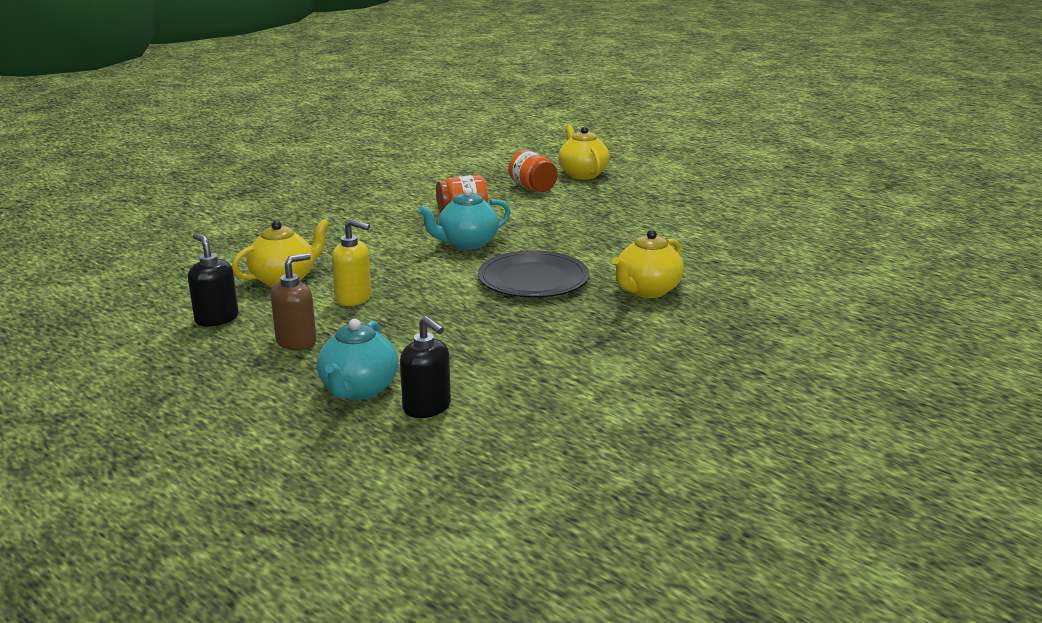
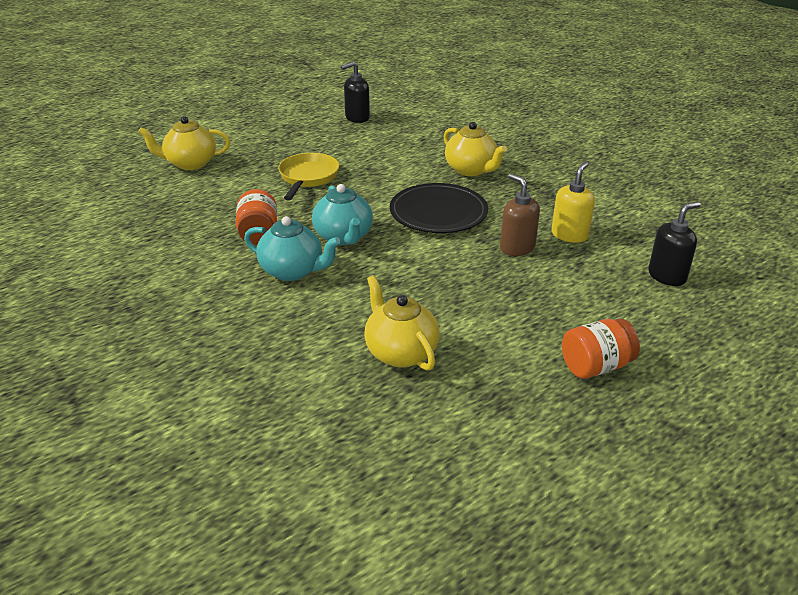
camera: 80 degrees left, 10 degrees up
black soap dispenser [188,233,239,327] -> black soap dispenser moved to [341,61,370,123]
brown soap dispenser [271,253,317,350] -> brown soap dispenser moved to [500,173,540,256]
turquoise teapot [317,319,398,400] -> turquoise teapot moved to [244,216,341,281]
yellow soap dispenser [332,219,372,306] -> yellow soap dispenser moved to [552,162,595,243]
orange jar [508,150,558,192] -> orange jar moved to [562,319,640,379]
none -> yellow pan [278,153,339,200]

